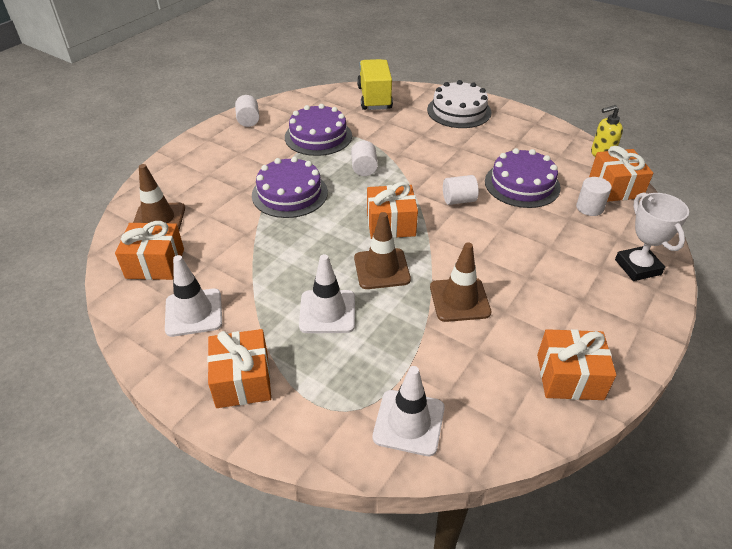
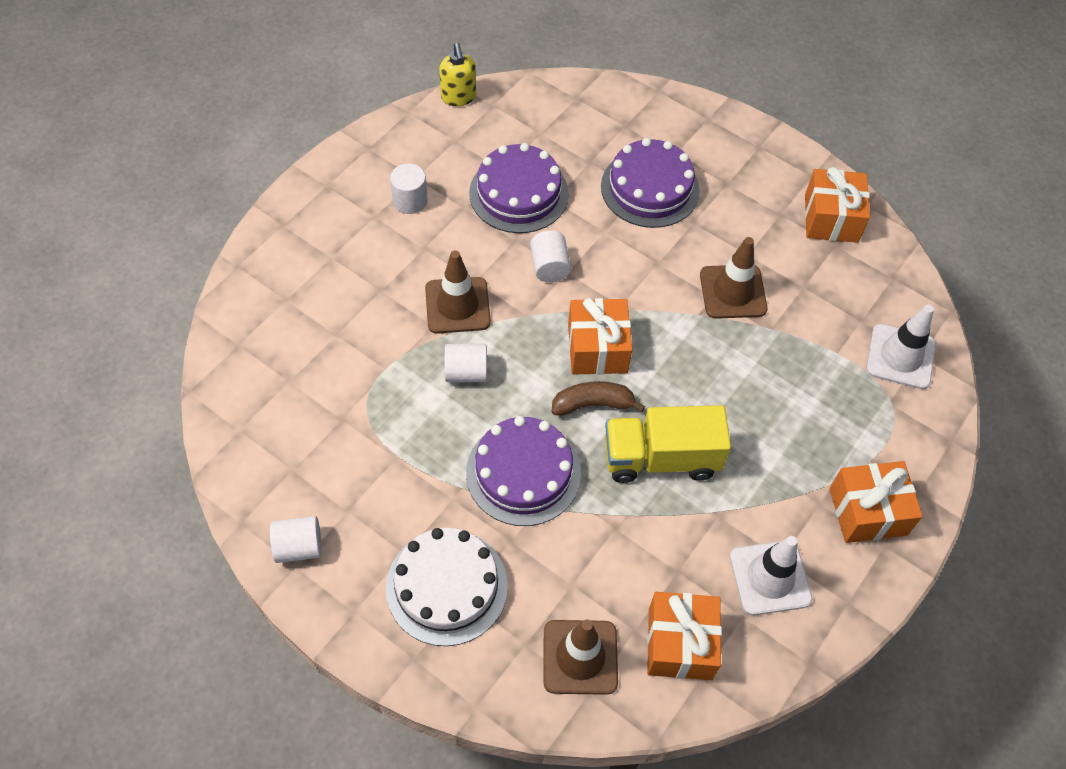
camera: 90 degrees left, 15 degrees up
purple cake [285,104,352,156] -> purple cake moved to [601,138,700,228]
white traffic cone [299,254,355,333] -> none
brown traffic cone [354,212,411,289] -> brown traffic cone moved to [425,251,491,334]
yellow truck [357,59,393,110] -> yellow truck moved to [605,405,731,483]
white cake [427,80,492,128] -> white cake moved to [386,528,508,646]
white cylinder [576,177,612,216] -> white cylinder moved to [390,164,428,214]
orange gift [589,146,653,202] -> none
white trophy [615,192,689,281] -> none
none -> brown banana [551,381,645,415]

